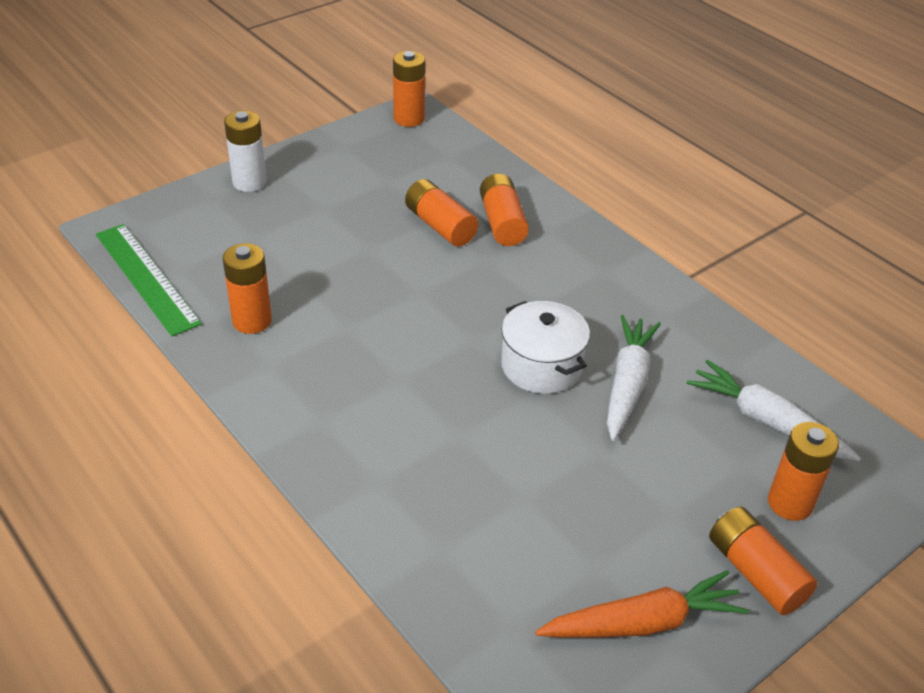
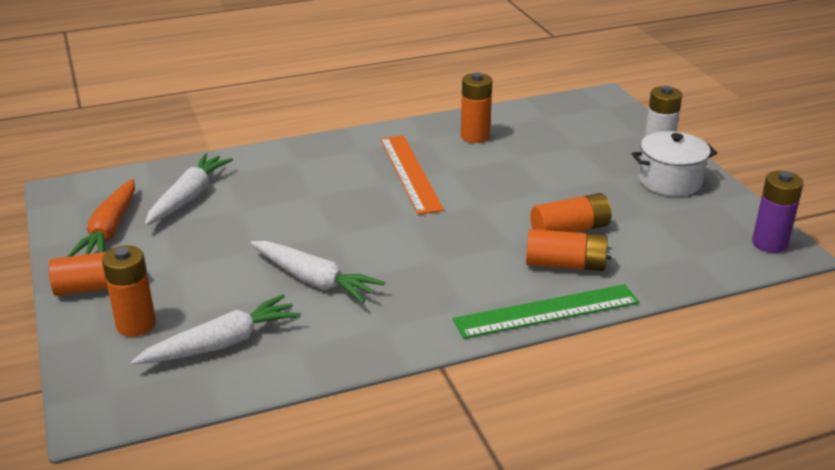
camera: 110 degrees right, 10 degrees down
green ruler [96,224,202,336] -> green ruler moved to [453,284,639,339]
orange battery [393,51,425,127] -> purple battery [752,171,804,253]
white pot [501,301,590,394] -> white pot moved to [632,131,717,196]
none -> white carrot [145,153,233,225]
none -> orange ruler [380,135,444,215]

